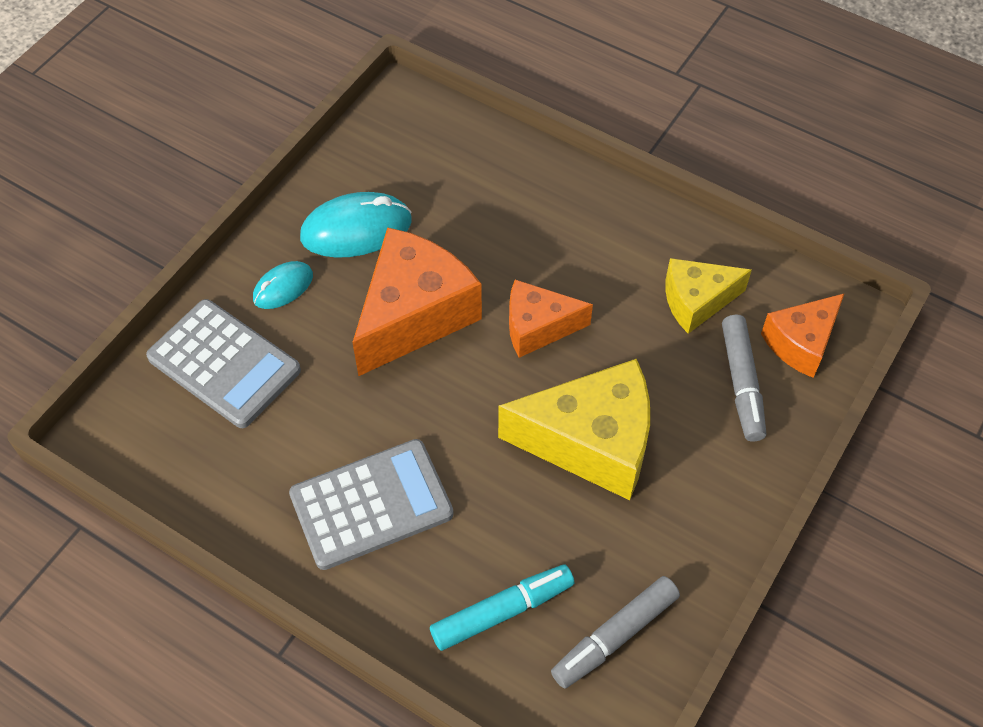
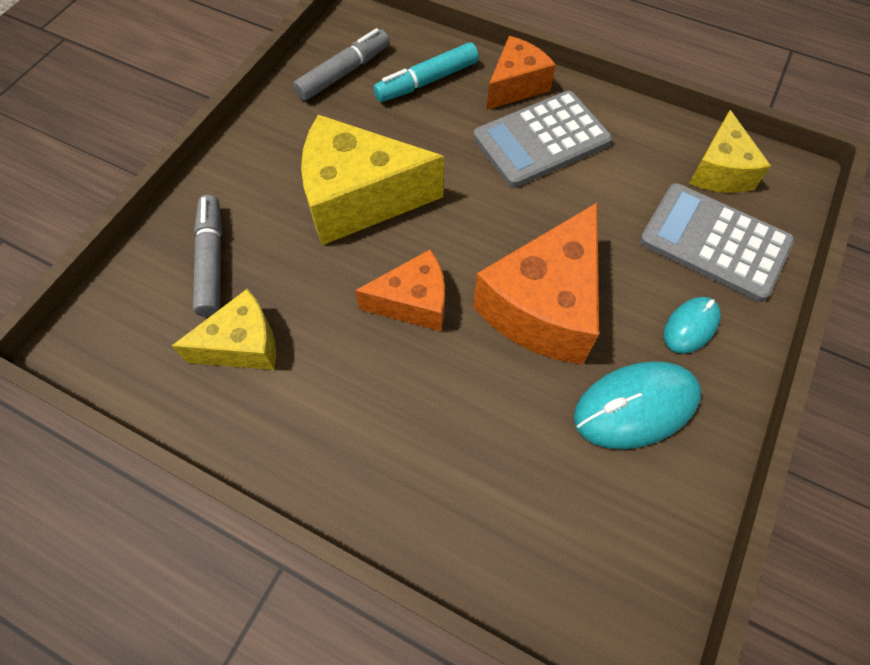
camera: 175 degrees right, 5 degrees up
orange cheese [761,293,845,378] -> orange cheese moved to [487,36,556,110]
none -> yellow cheese [689,110,771,193]

